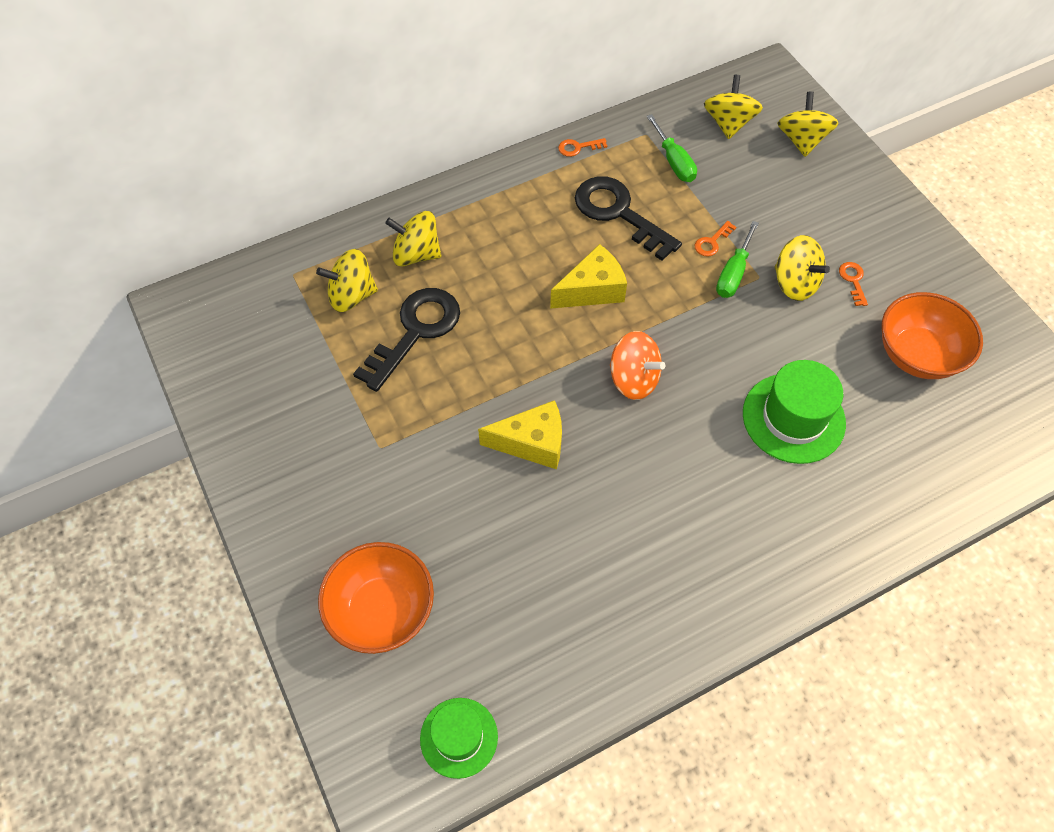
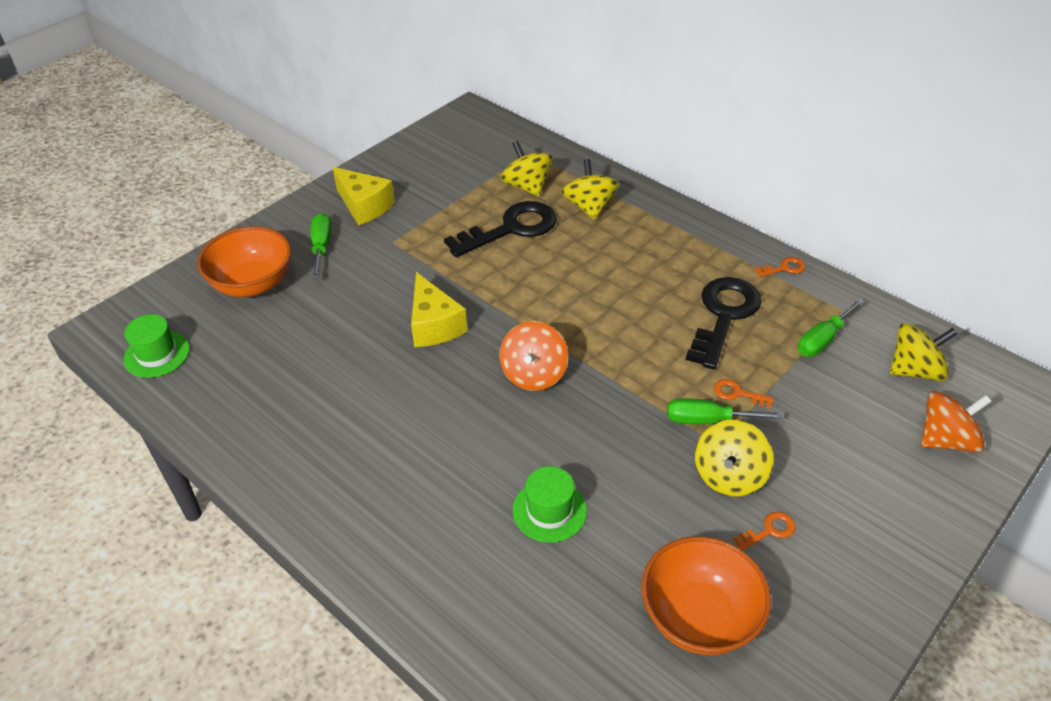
camera: 70 degrees right, 15 degrees down
black key [353,288,460,392] -> black key turned 45 degrees counterclockwise [444,201,557,257]
yellow cheese [550,244,627,309] -> yellow cheese moved to [332,167,395,225]
orange key [558,138,607,157] -> orange key turned 105 degrees clockwise [754,257,805,277]
green hat [743,360,846,464] -> green hat [513,466,587,543], size x0.64
yellow spinning top [777,92,839,157] -> orange spinning top [921,391,992,453]
none -> green screwdriver [310,213,331,279]

